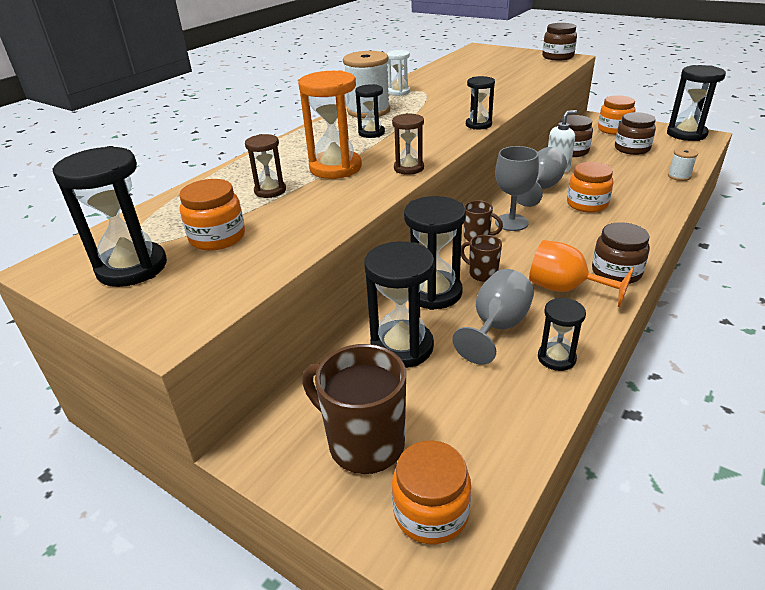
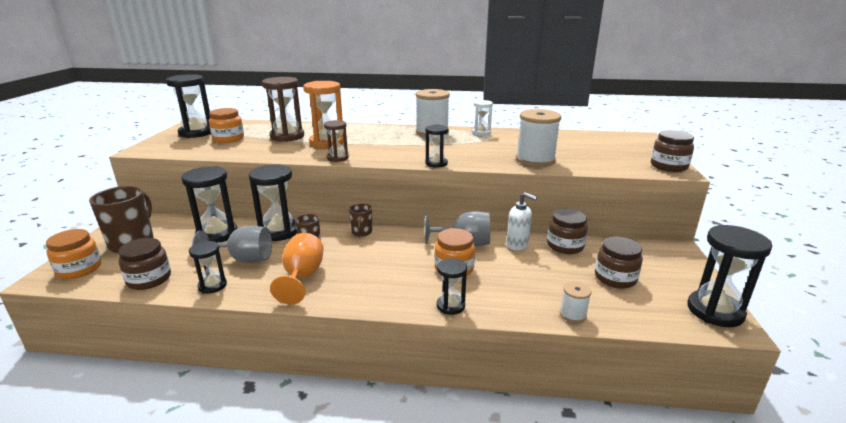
camera: 60 degrees right, 10 degrees down
brown hourglass [245,134,286,198] -> brown hourglass [262,77,304,142], size x1.76
black hourglass [355,84,385,138] -> black hourglass moved to [437,258,467,315]
grey goblet [495,146,539,231] -> none
brown jar [592,222,650,284] -> brown jar moved to [118,238,171,290]
orange jar [598,95,635,135] -> none
none -> white spool [516,109,561,167]

